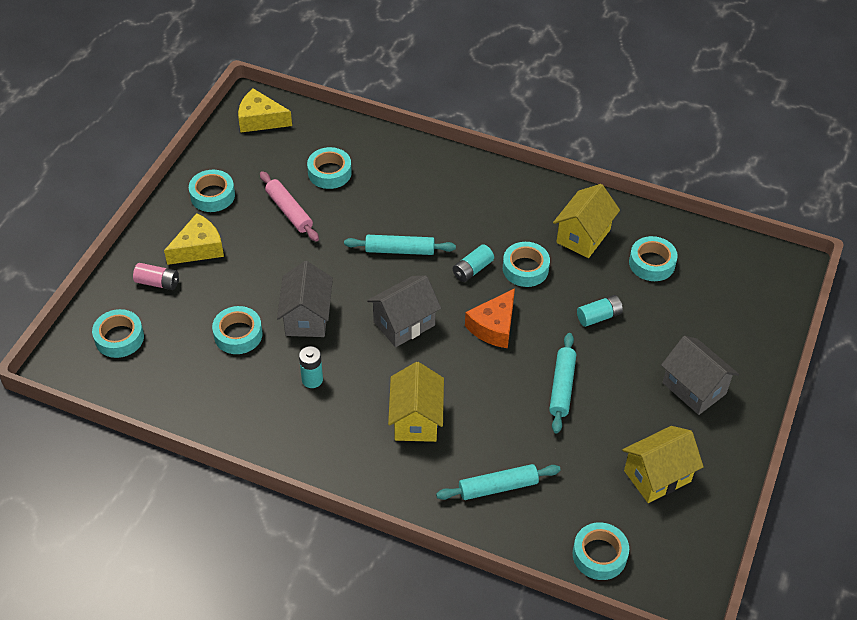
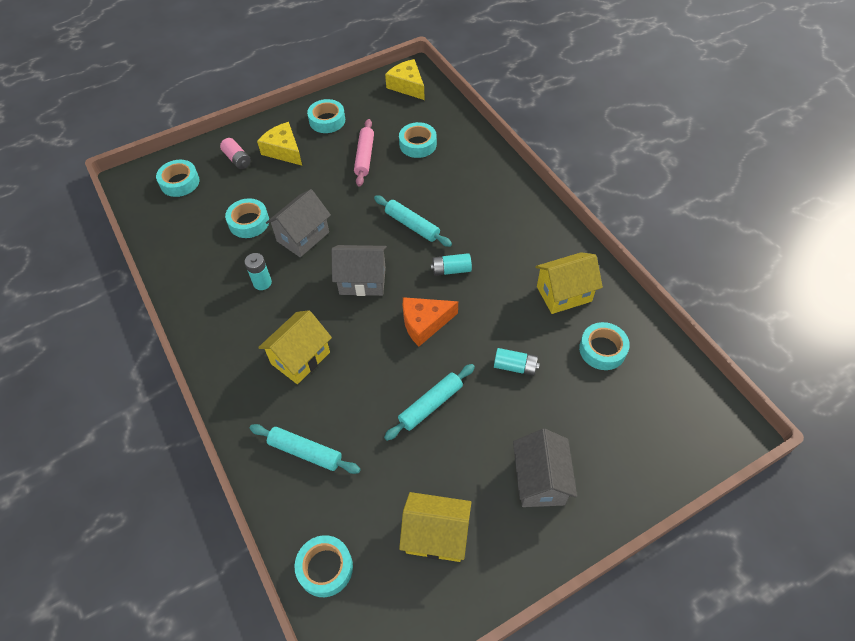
camera: 40 degrees right, 5 degrees up
yellow cheese [164,213,224,265] -> yellow cheese turned 135 degrees counterclockwise [257,122,302,166]
turquoise tape [503,242,550,287] -> none

